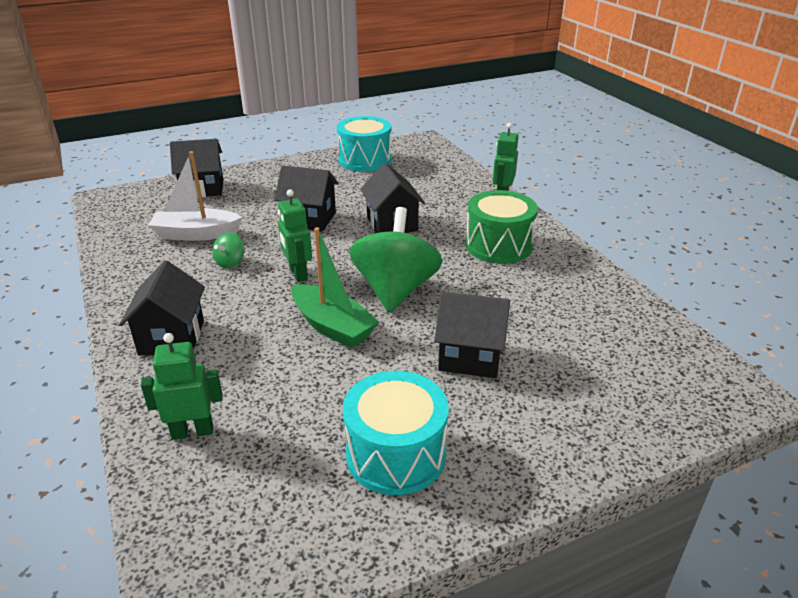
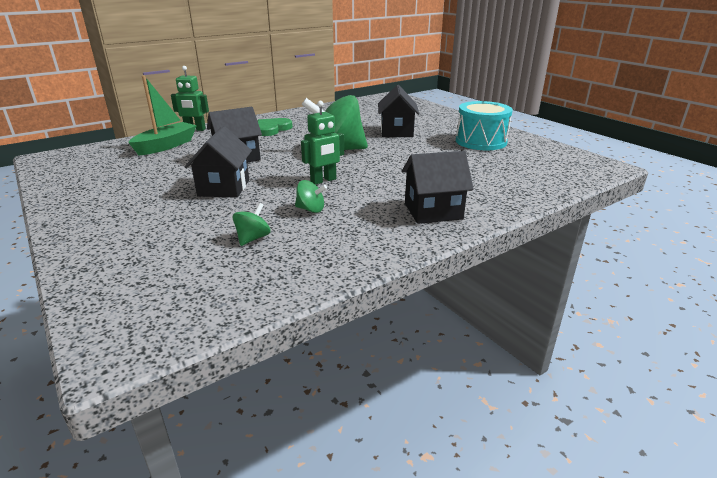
camera: 100 degrees left, 5 degrees down
green robot [141,333,223,440] -> none
white boat [148,151,243,241] -> green spinning top [233,203,271,246]
black house [170,139,223,198] -> none
green boat [291,227,379,348] -> green boat moved to [128,76,197,155]
turquoise drum [337,116,392,172] -> none
green drum [465,190,538,264] -> green heart [258,118,293,136]

